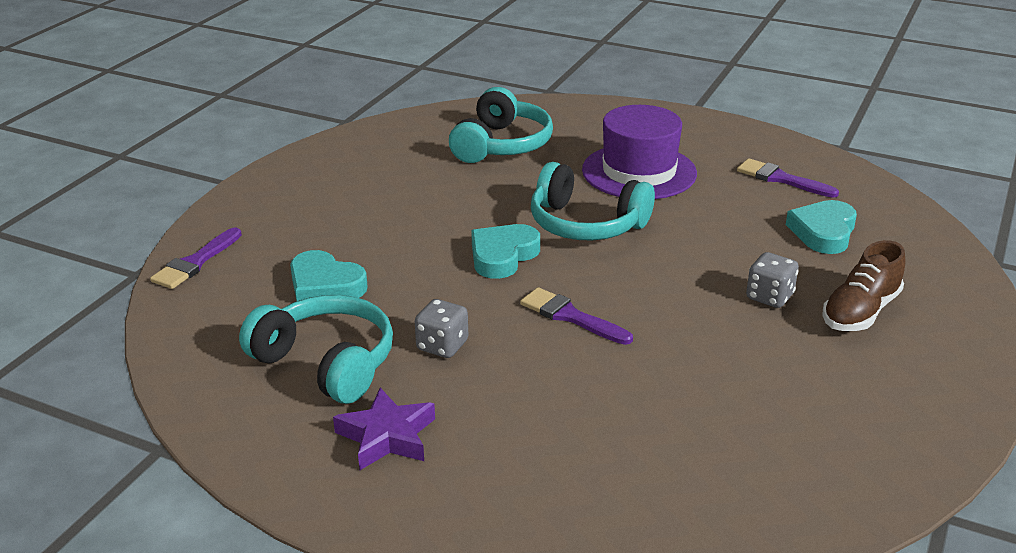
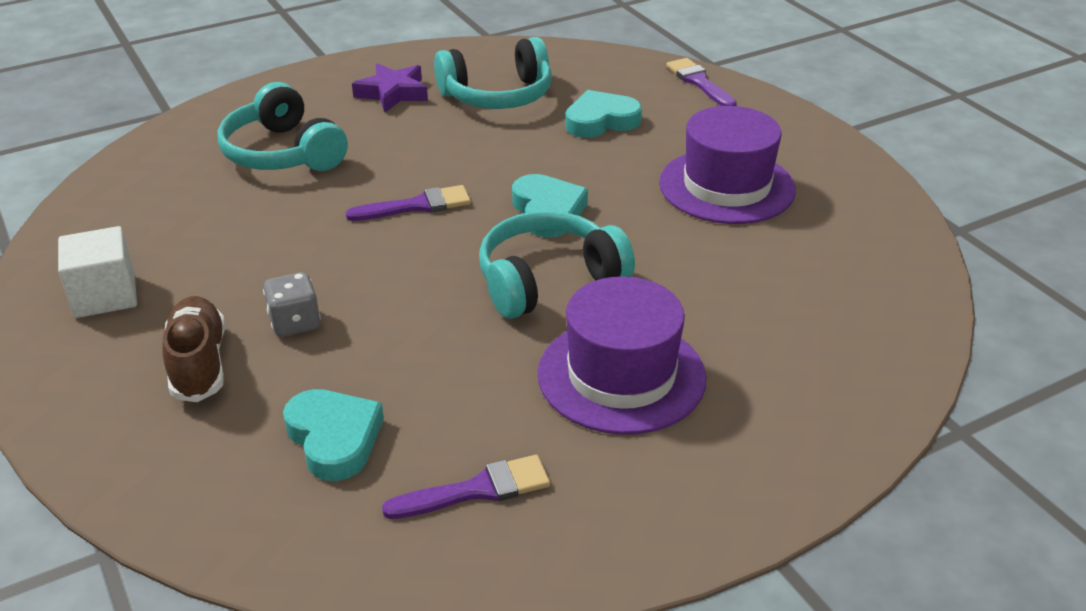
camera: 125 degrees right, 5 degrees up
grey dice [415,299,468,358] -> none
turquoise headphones [449,87,553,163] -> turquoise headphones moved to [217,82,348,171]
none -> white cube [58,226,137,318]
none -> purple hat [659,106,796,224]

